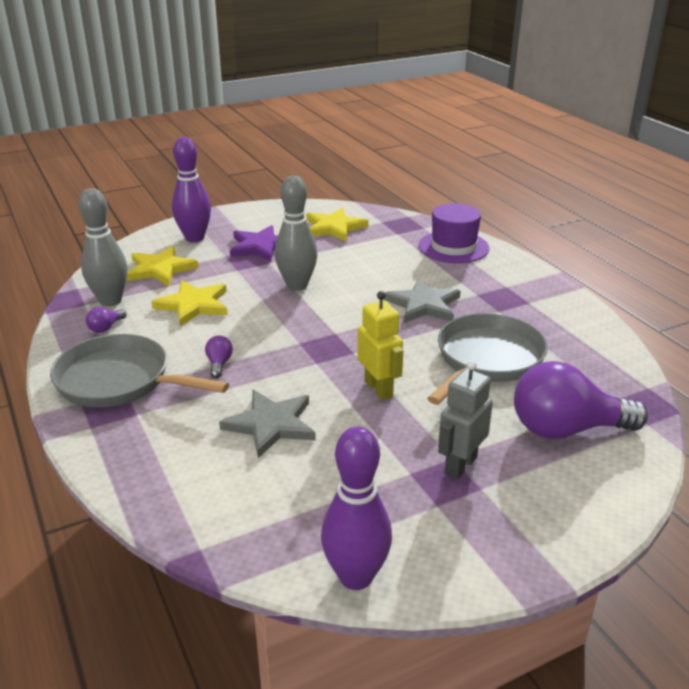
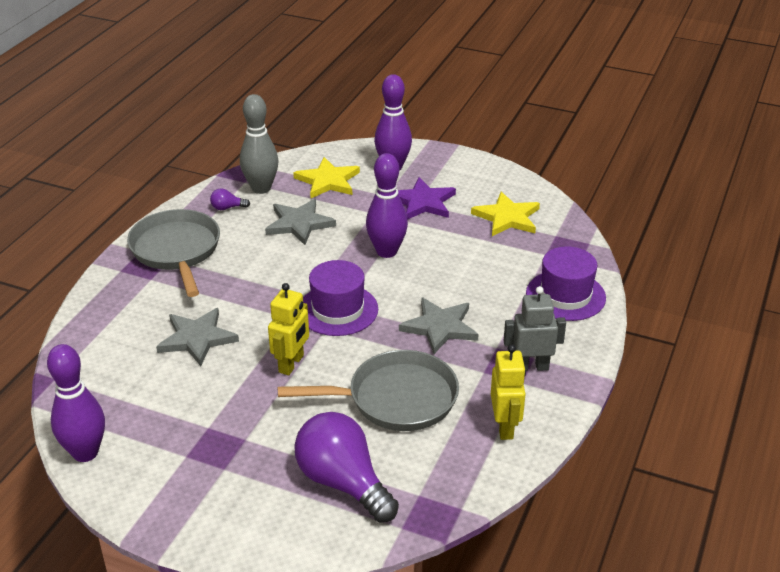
camera: 50 degrees right, 5 degrees up
yellow star [151,280,228,326] -> grey star [265,199,336,245]
purple light bulb [205,336,233,378] -> none
grey bowling pin [275,176,317,291] -> purple bowling pin [366,153,408,258]
grey robot [438,360,493,480] -> grey robot moved to [504,286,566,371]
none -> purple hat [303,260,378,336]
none -> yellow robot [491,344,526,440]

